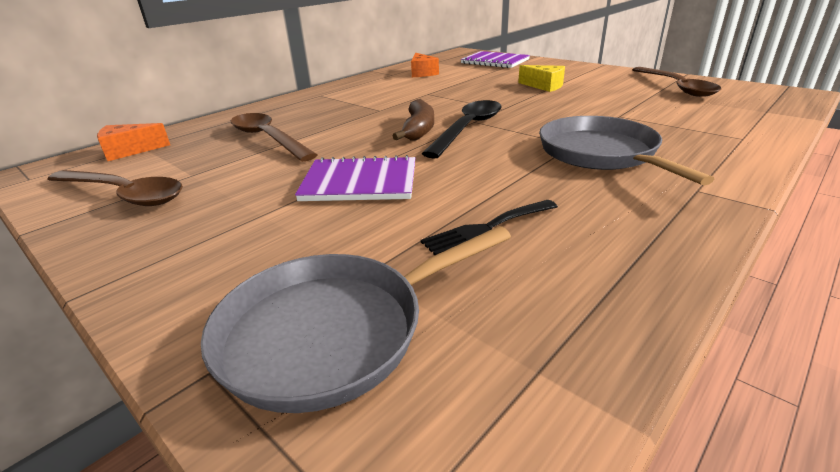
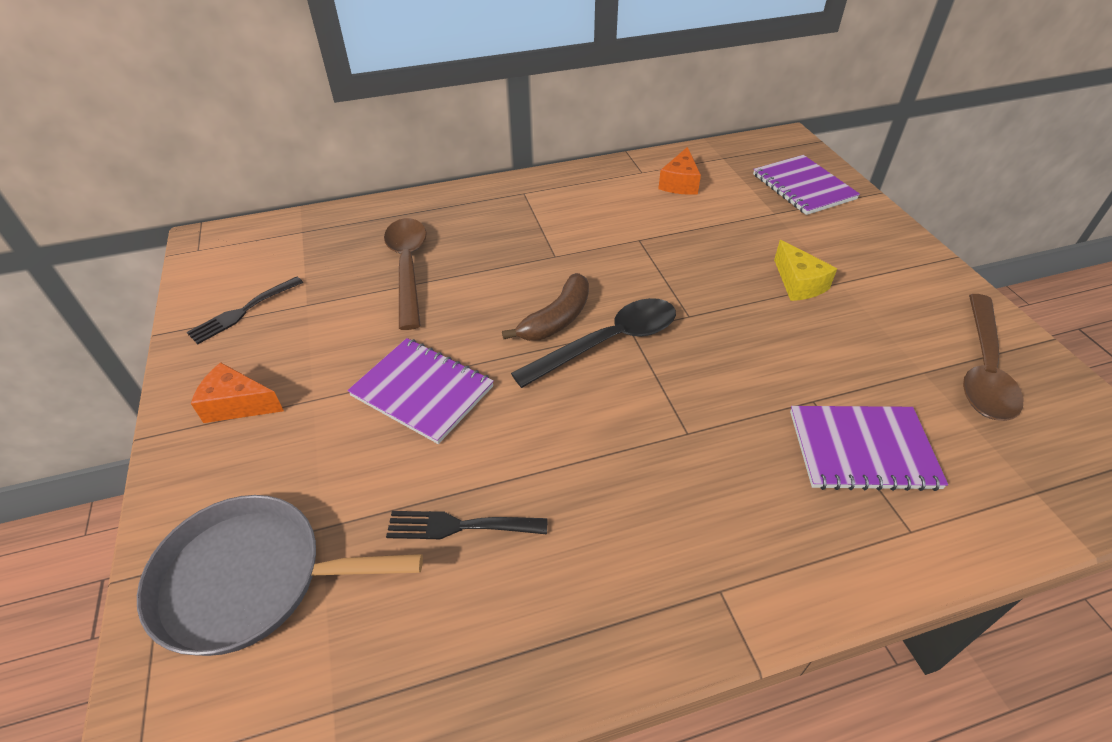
camera: 30 degrees right, 15 degrees up
brown spoon [47,170,183,206] -> black fork [187,276,303,344]
orange cheese [97,123,170,161] -> orange cheese moved to [191,362,284,423]
grey pan [539,116,714,186] -> none
none -> purple notebook [790,406,948,491]

